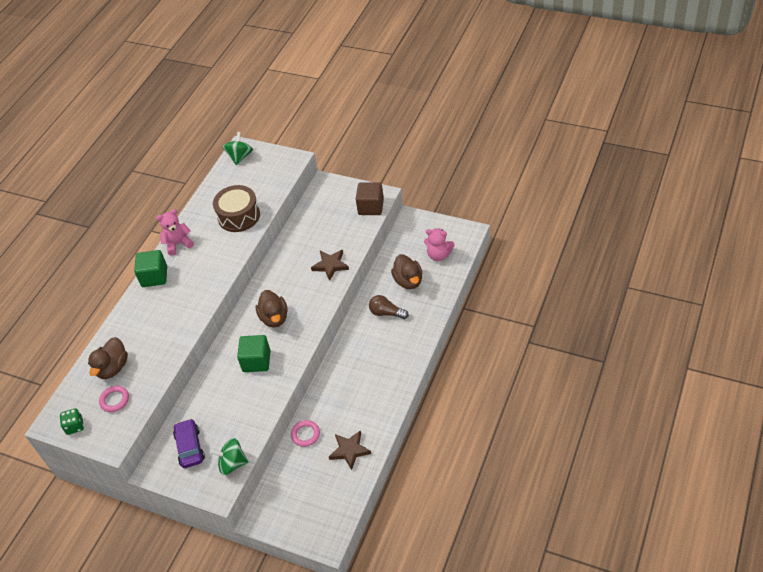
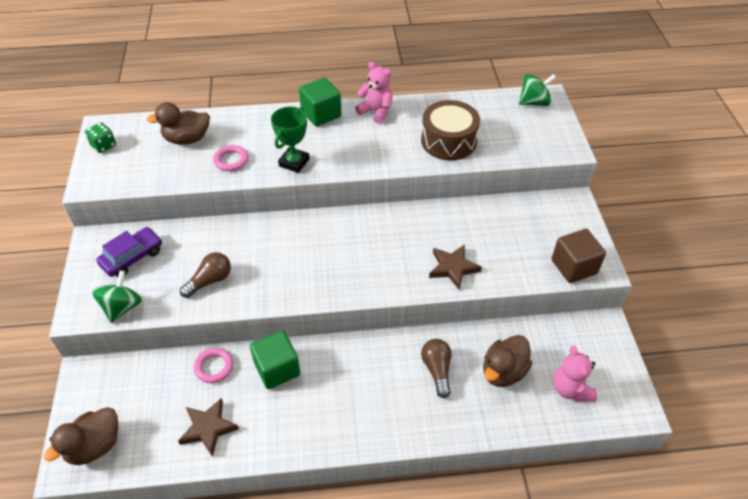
camera: 55 degrees right, 0 degrees up
pink ring [99,386,129,412] -> pink ring moved to [213,145,249,171]
green spinning top [210,438,248,475] -> green spinning top turned 45 degrees clockwise [92,271,142,323]
green cube [237,335,271,372] -> green cube moved to [250,330,300,389]
brown duck [256,290,288,327] -> brown duck moved to [44,407,118,465]
none -> brown light bulb [180,252,231,298]
none -> green trophy [271,106,310,173]

